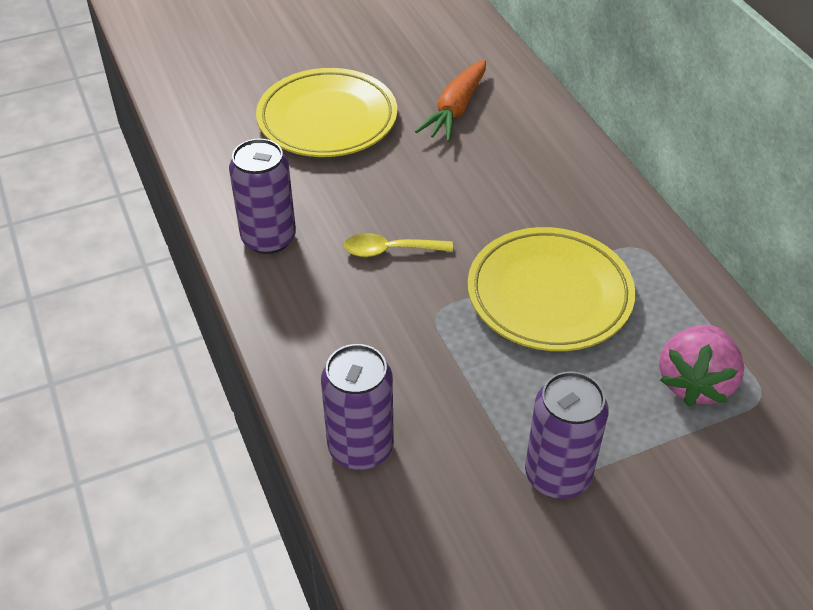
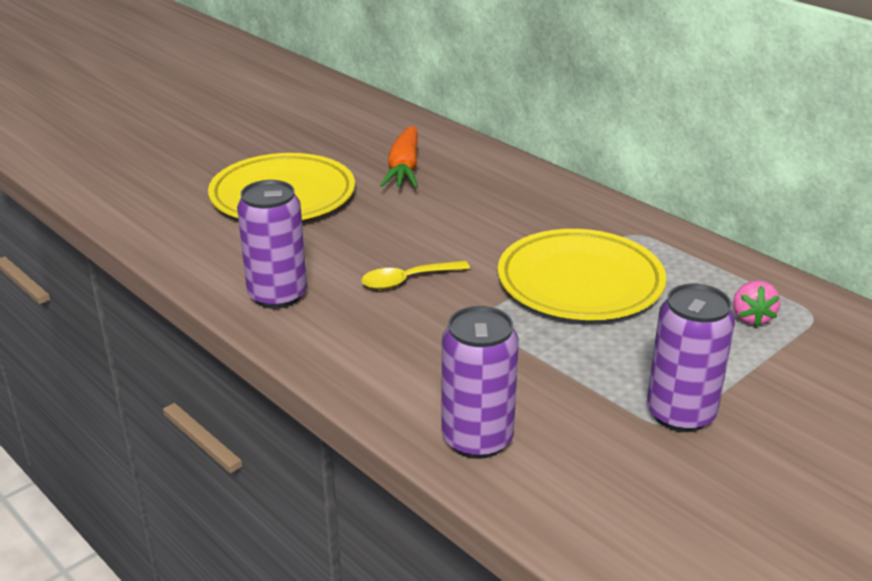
camera: 20 degrees left, 15 degrees down
pink strawberry [659,325,744,406] -> pink strawberry [733,280,780,327], size x0.58

